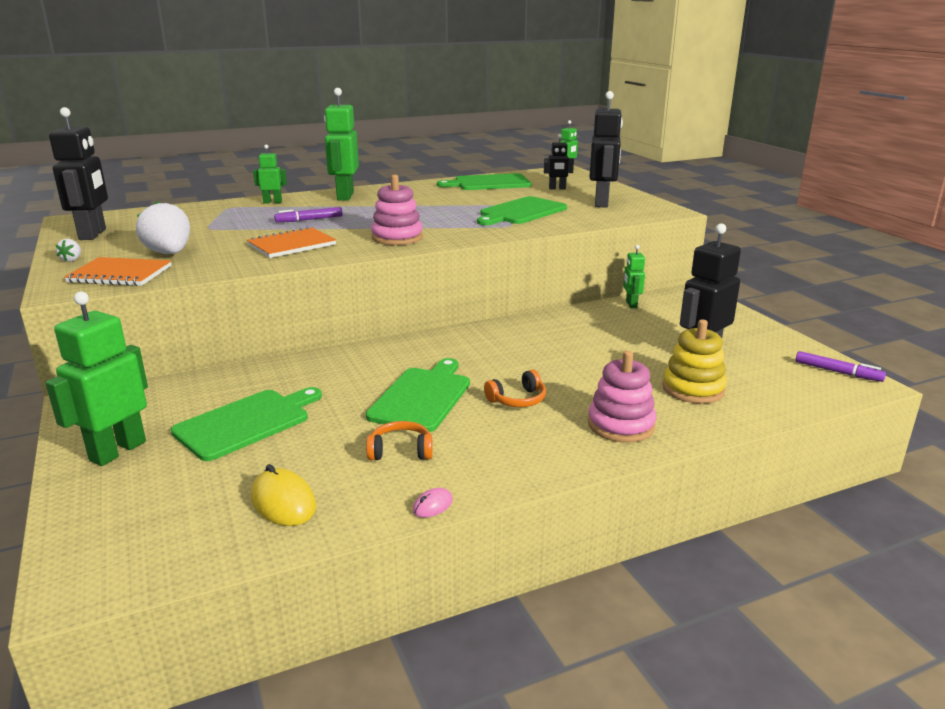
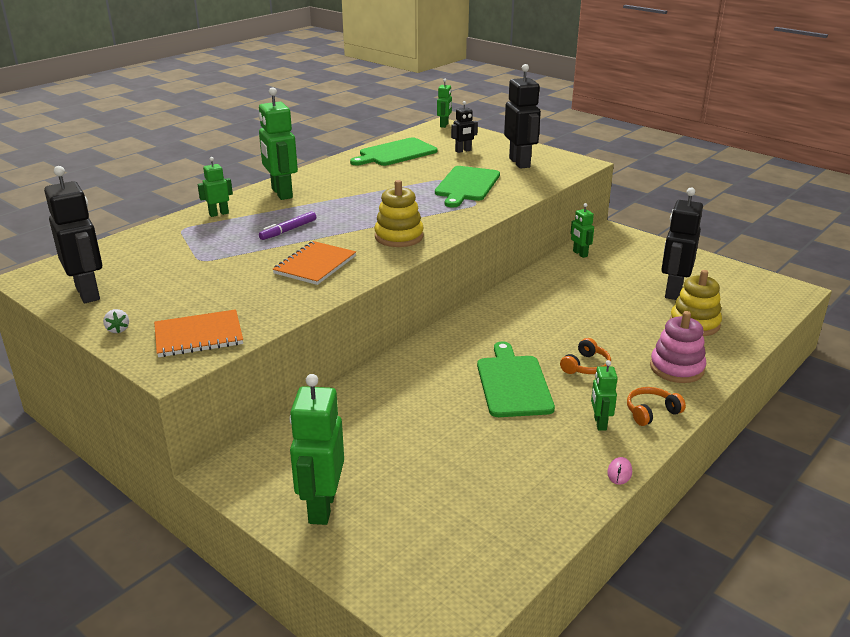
camera: 25 degrees left, 5 degrees up
white strawberry [136,201,190,254] -> none
green cutting board [171,387,322,461] -> none
yellow mouse [251,464,316,526] -> none
orange headphones [366,421,433,460] -> orange headphones moved to [627,387,686,426]
pink stacking toy [371,174,423,245] -> yellow stacking toy [374,180,424,247]
purple marker [796,351,886,382] -> none
none -> green robot [591,360,617,431]

